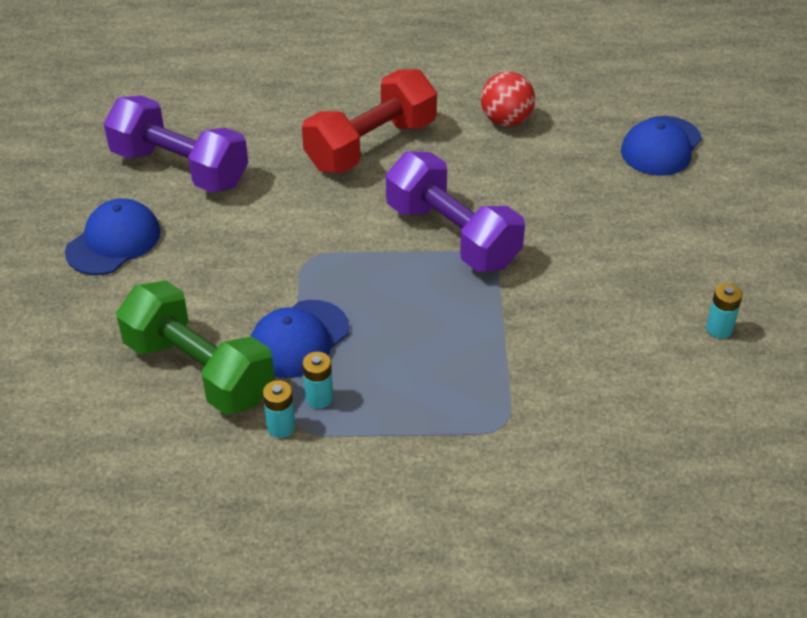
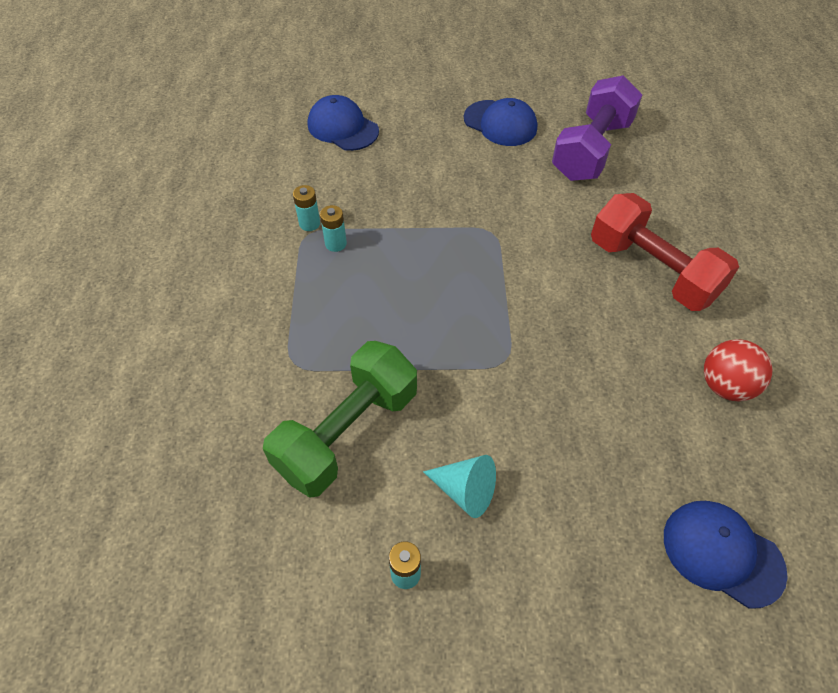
camera: 90 degrees right, 10 degrees up
green dumbbell [116,280,275,415] -> green dumbbell moved to [263,341,417,498]
blue cap [251,300,349,378] -> blue cap moved to [308,95,379,151]
purple dumbbell [386,151,525,272] -> none
none -> turquoise cone [423,455,496,518]

